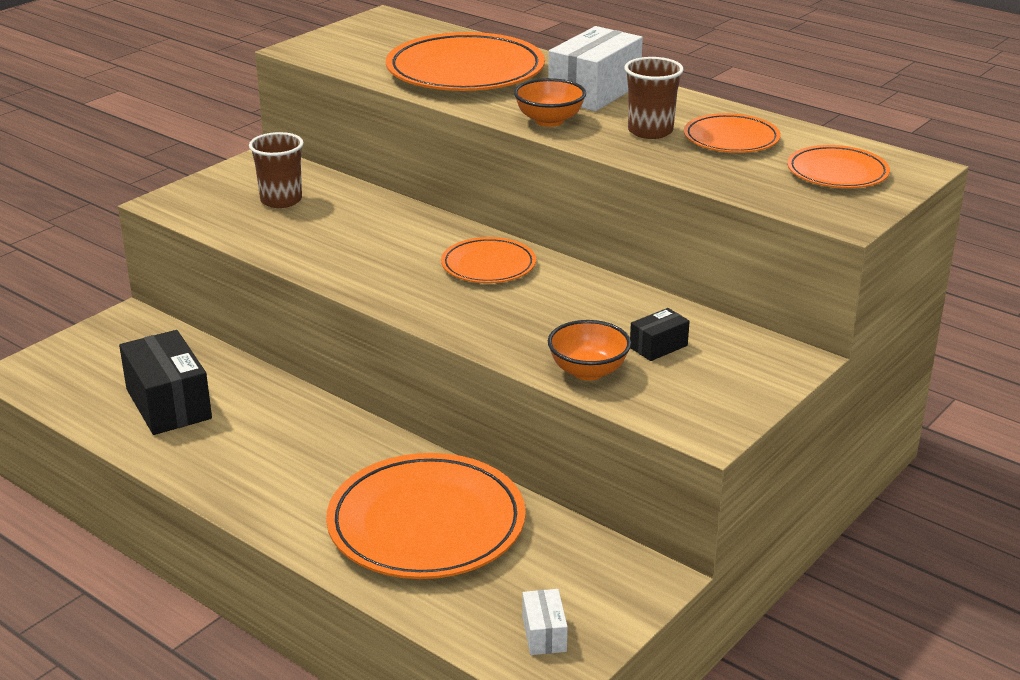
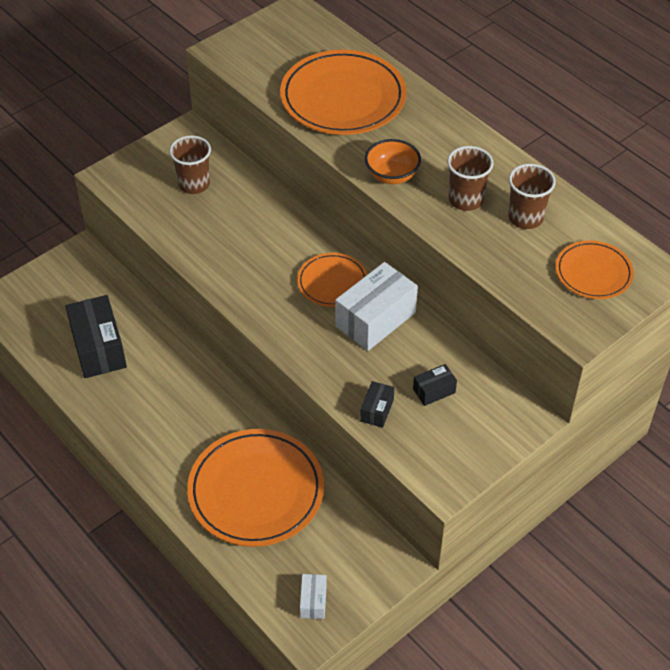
camera: 10 degrees right, 20 degrees up
white box [548,26,643,111] -> white box moved to [335,262,418,351]
orange bowl [548,320,631,381] -> black box [360,381,394,428]
orange plate [684,113,781,153] -> brown cup [508,164,556,229]

